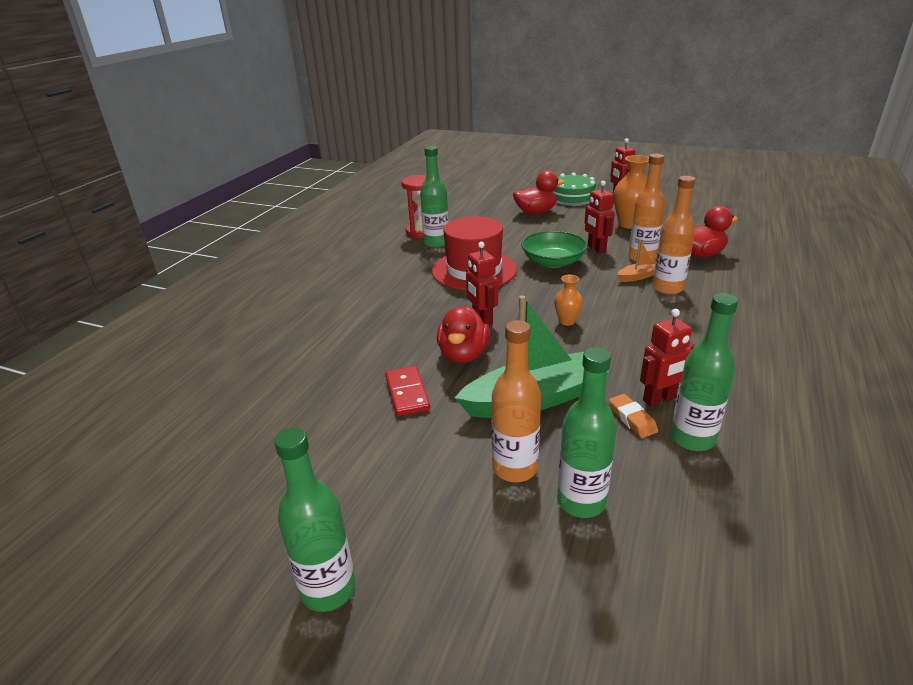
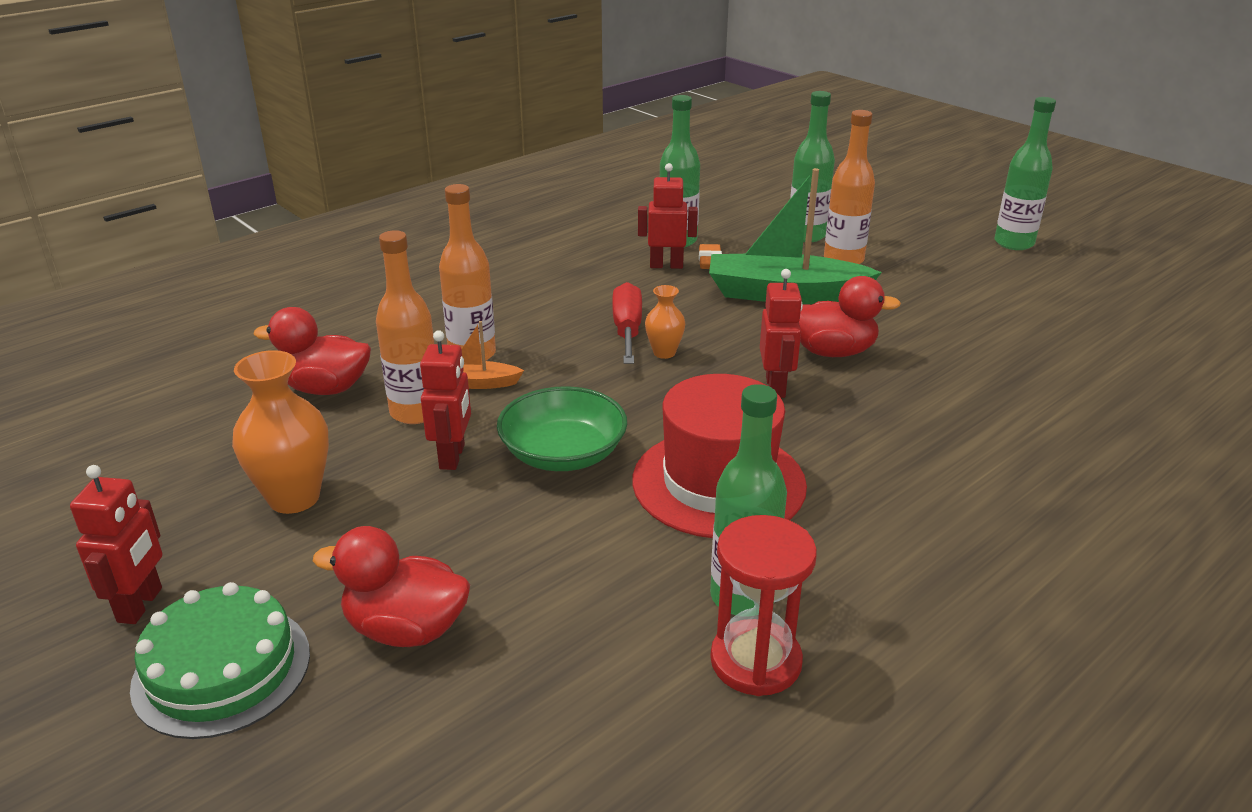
camera: 155 degrees left, 0 degrees up
red domino [385,366,430,416] -> none
red duck [437,306,490,363] -> red duck turned 60 degrees clockwise [799,276,901,357]
none -> red screwdriver [612,282,642,364]

